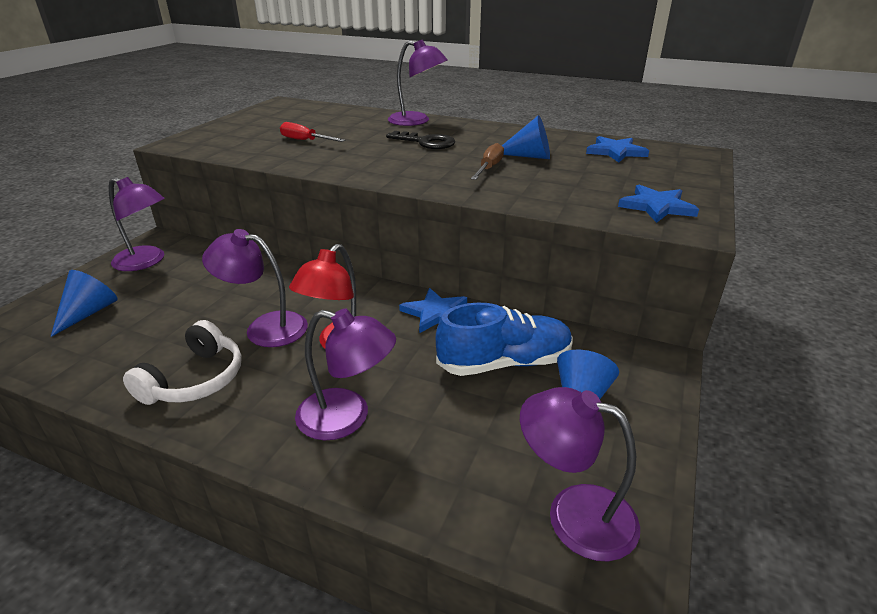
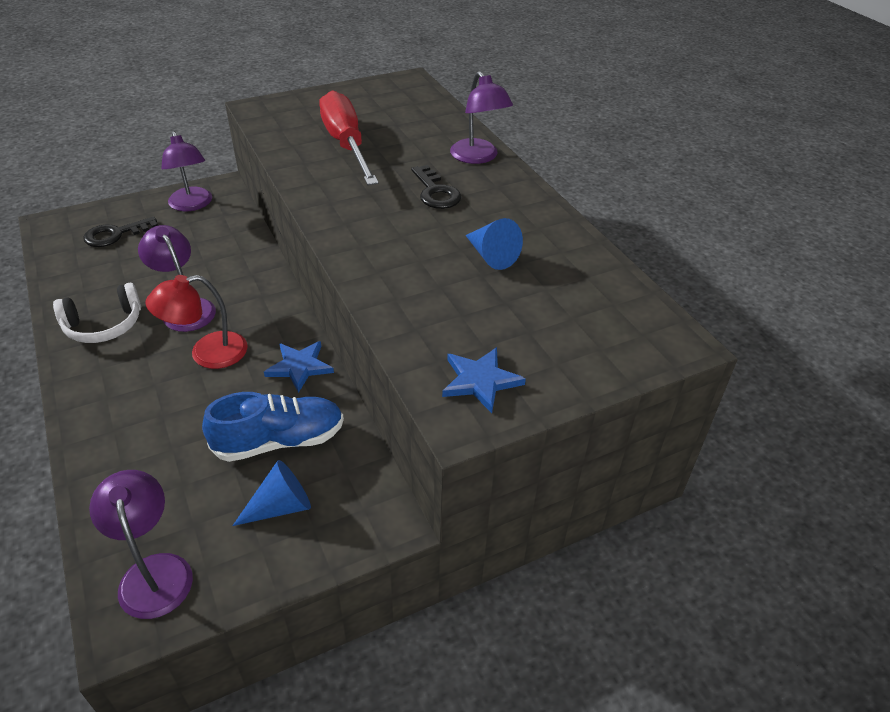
camera: 40 degrees right, 10 degrees up
blue cone [51,270,118,337] -> black key [83,216,158,247]
red screwdriver [280,122,345,142] -> red screwdriver [319,90,379,185], size x2.12
purple lamp [295,308,396,440] -> none
blue shoe [436,303,572,376] -> blue shoe turned 45 degrees counterclockwise [202,392,344,462]
brown screwdriver [471,143,504,180] -> none
blue star [586,136,649,163] -> none

